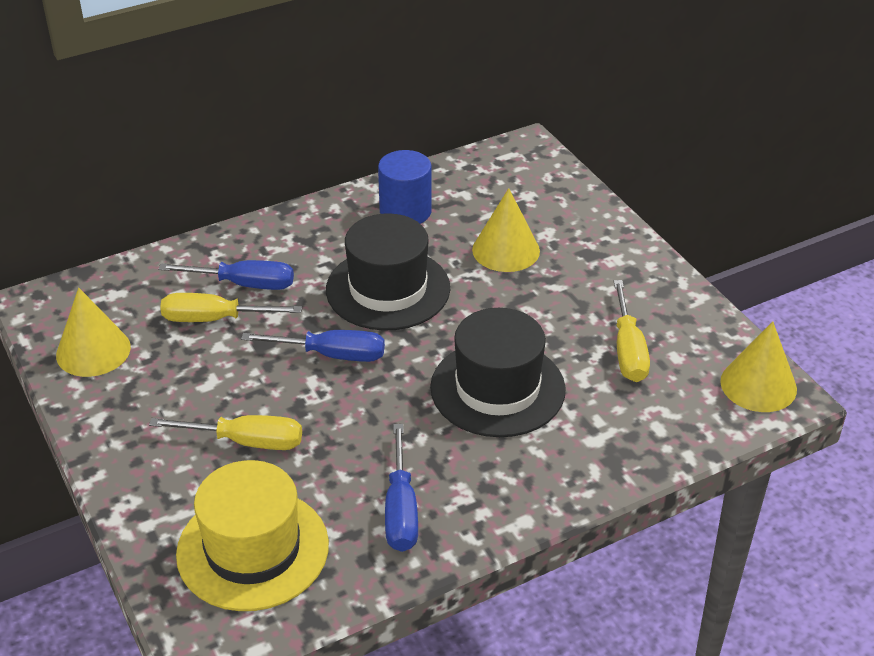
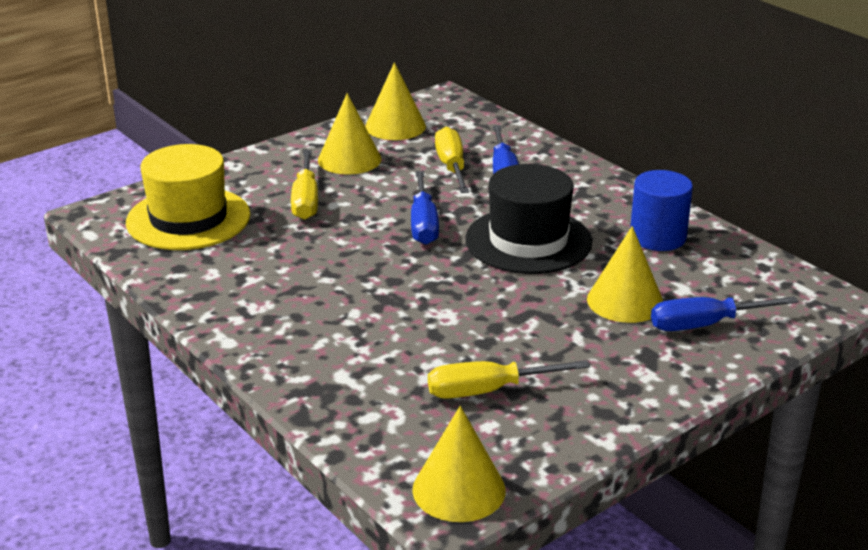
camera: 80 degrees right, 10 degrees down
blue screwdriver [385,424,418,552] -> blue screwdriver moved to [651,296,799,331]
black hat [430,308,566,437] -> none
none -> yellow cone [318,93,381,175]

